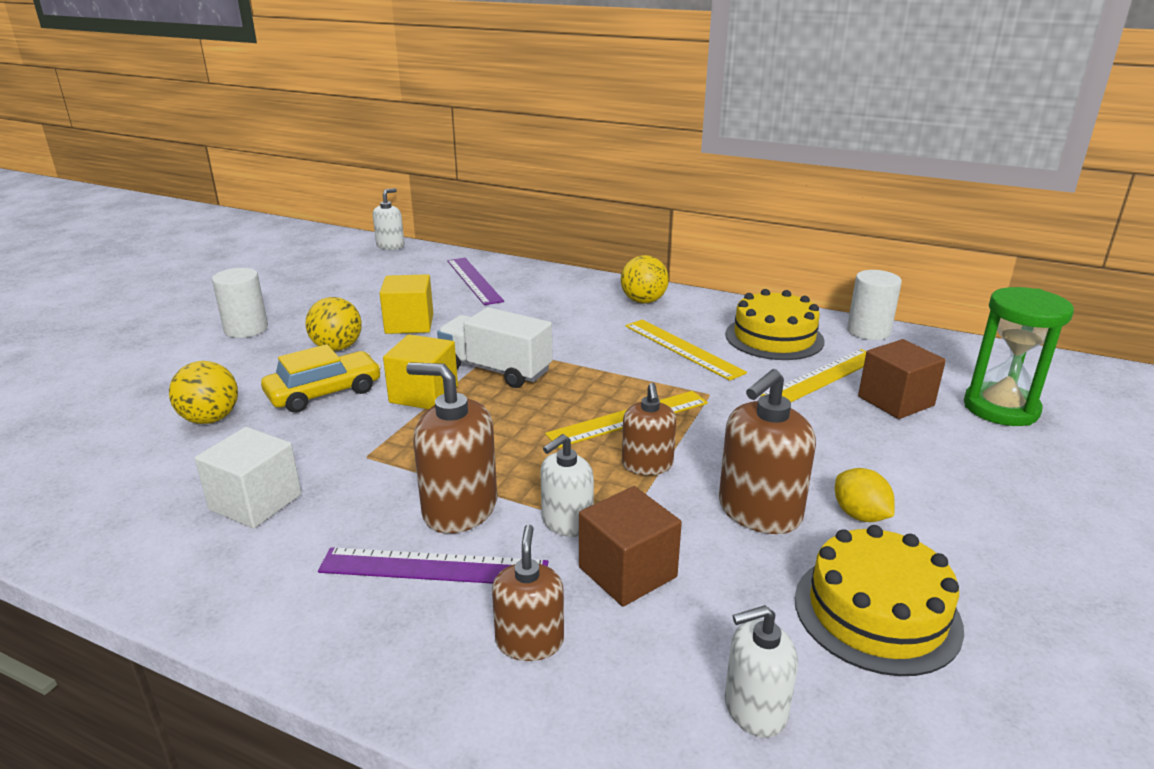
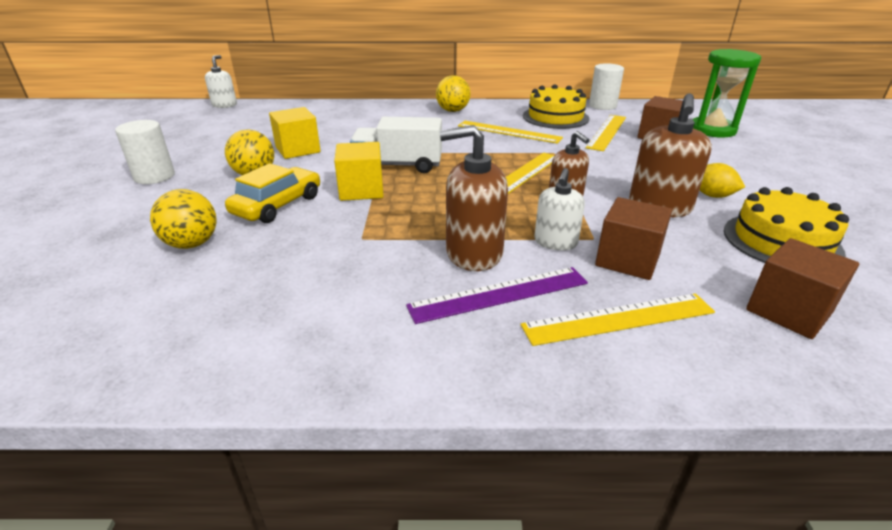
camera: 25 degrees left, 5 degrees up
white cube [195,427,301,529] -> none
purple ruler [447,258,504,305] -> none
brown soap dispenser [492,524,564,661] -> yellow ruler [520,293,715,346]
white soap dispenser [725,605,798,738] -> brown cube [746,238,859,339]

